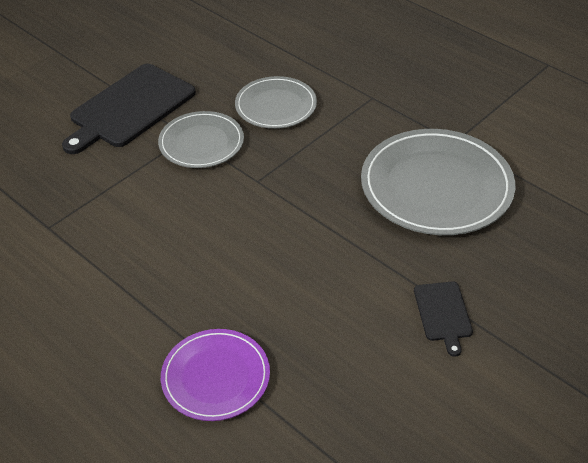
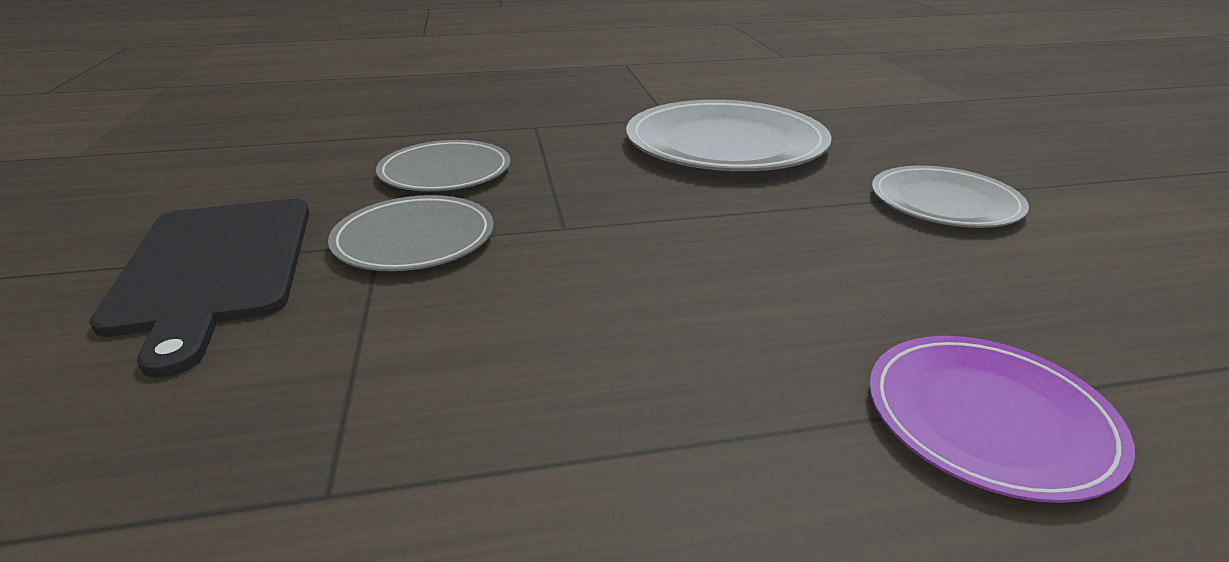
camera: 55 degrees left, 15 degrees down
black cutting board [414,282,473,357] -> grey plate [872,166,1029,228]

